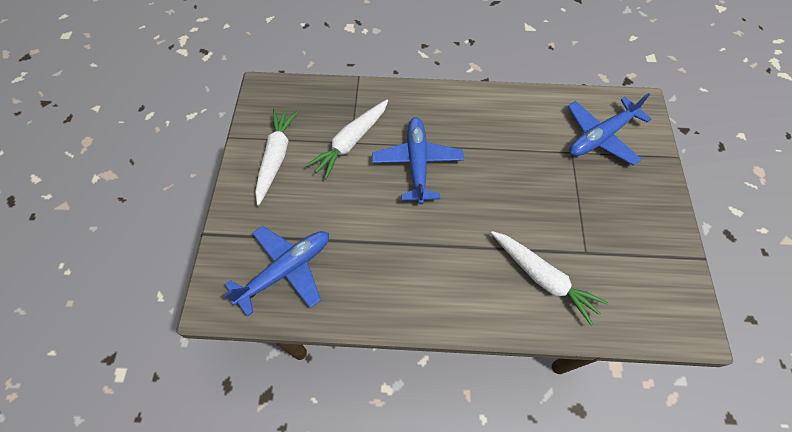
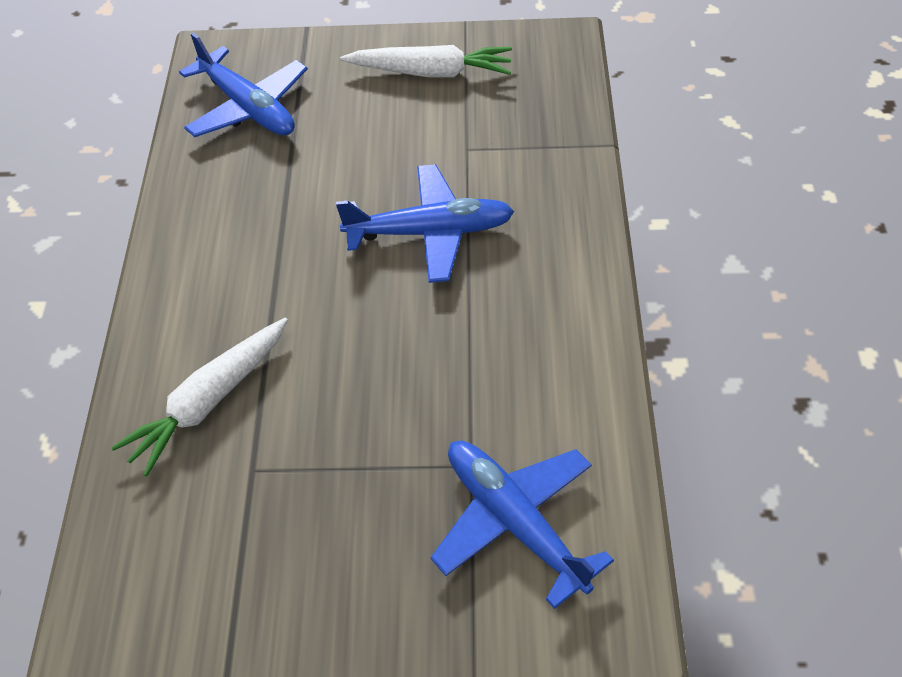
camera: 90 degrees right, 10 degrees down
white carrot [306,100,388,179] -> none

